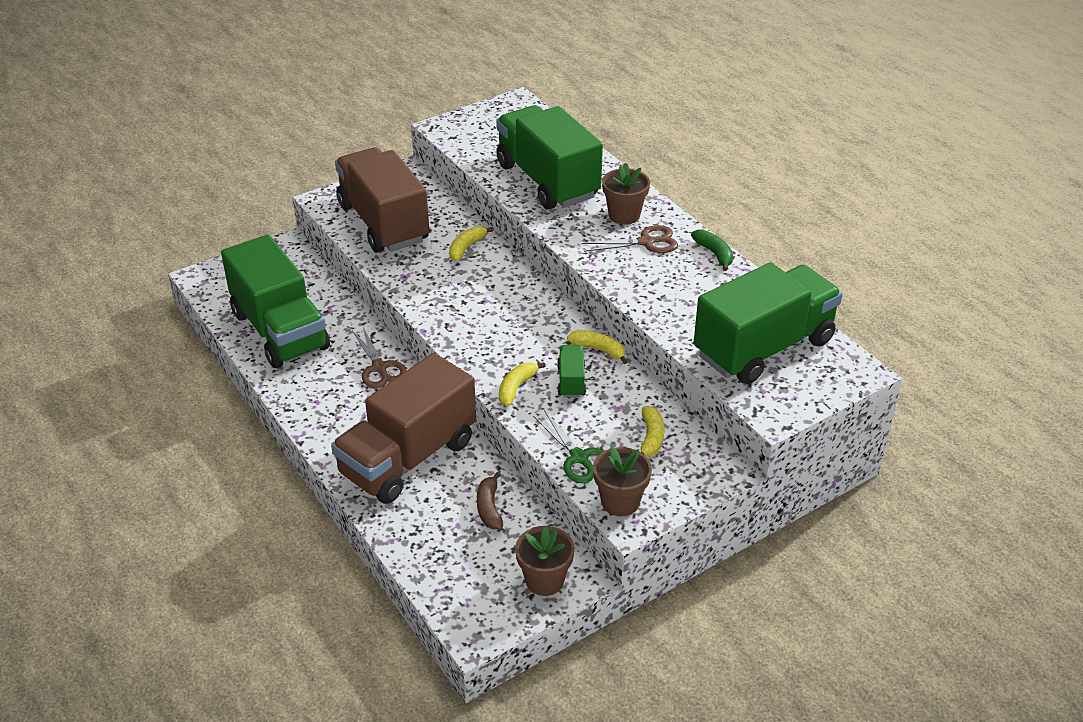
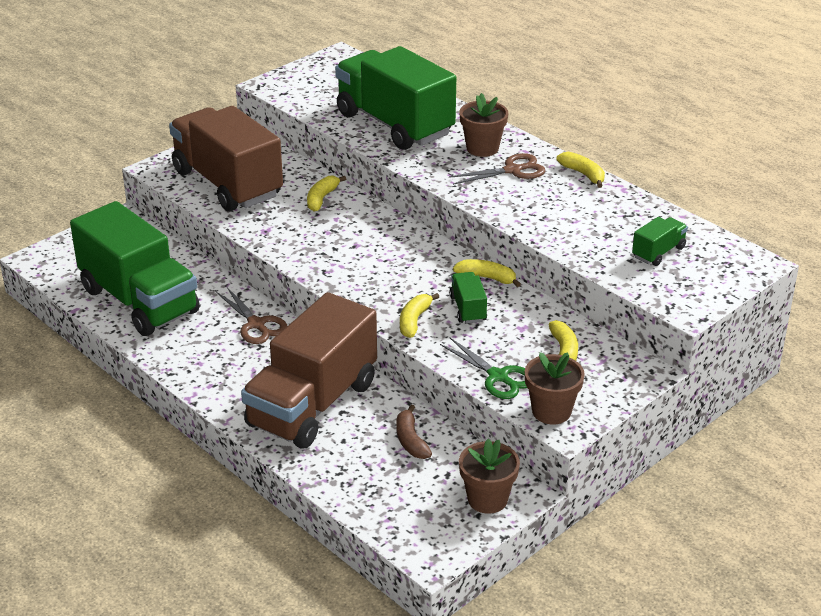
camera: 10 degrees left, 5 degrees down
green banana [691,229,733,271] -> yellow banana [556,152,605,188]
green truck [694,262,843,384] -> green truck [632,217,688,266], size x0.41

